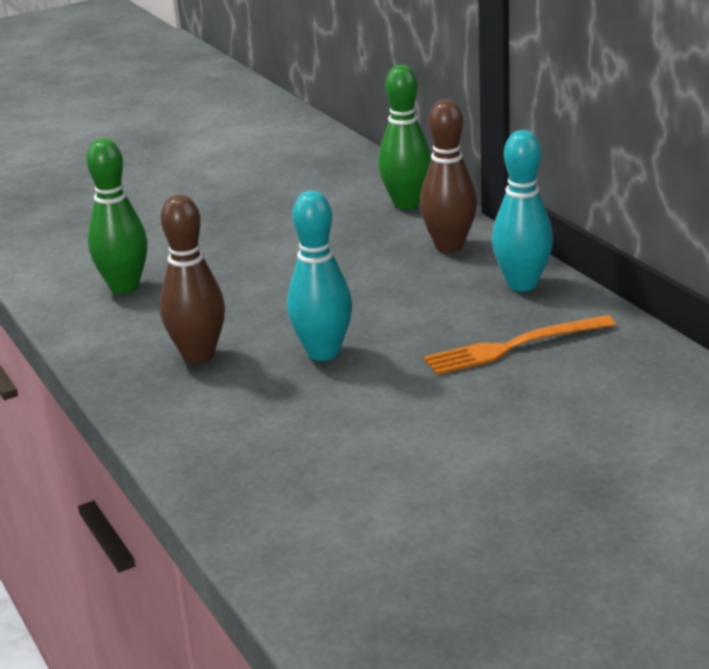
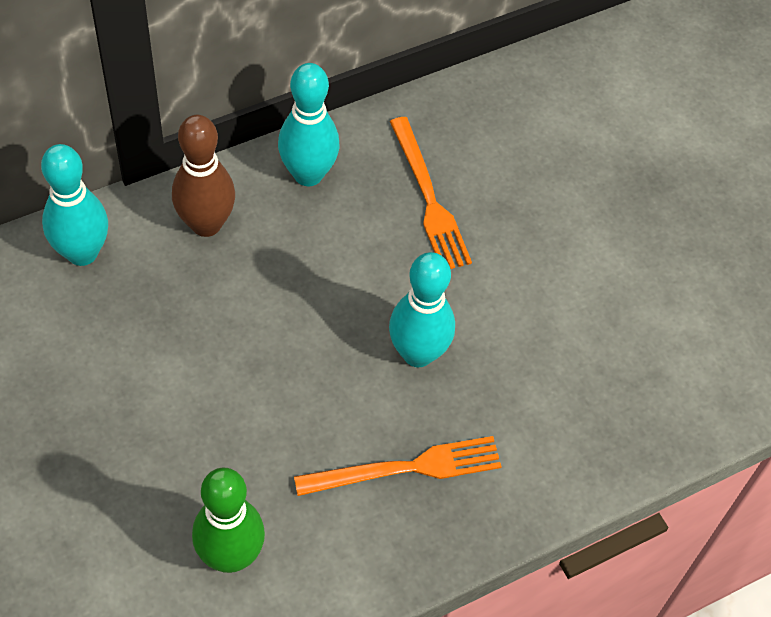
camera: 95 degrees left, 30 degrees up
brown bowling pin [160,195,225,363] -> orange fork [294,436,502,496]
green bowling pin [378,65,431,210] -> turquoise bowling pin [41,144,108,266]

